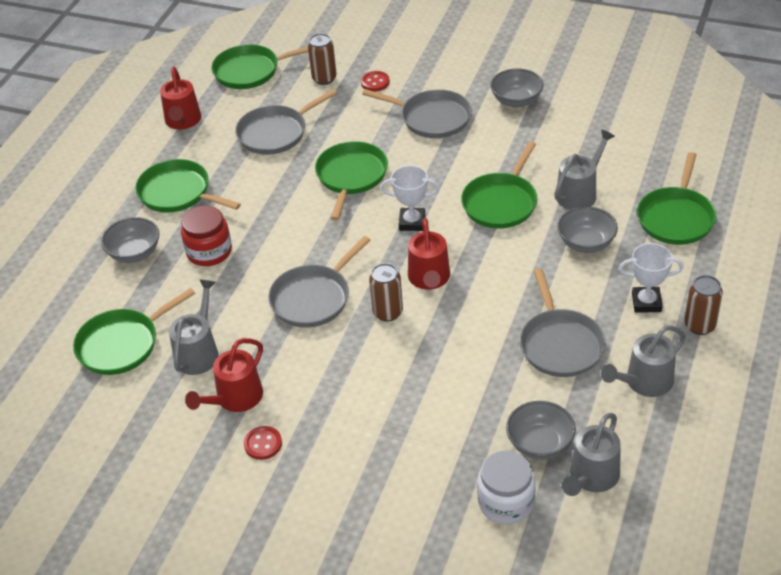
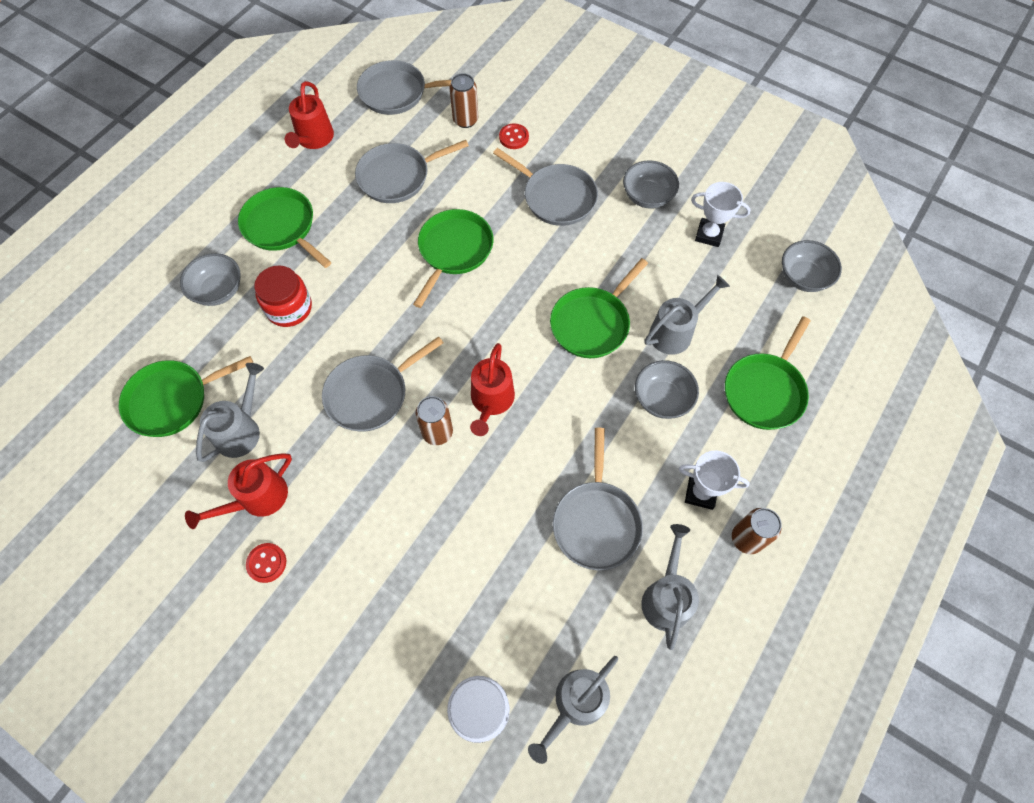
camera: 10 degrees right, 20 degrees up
green pan [211,44,308,89] -> grey pan [357,60,451,115]
white trophy [381,165,440,231] -> white trophy moved to [691,182,751,247]
grey bowl [506,401,576,460] -> grey bowl moved to [782,240,842,292]
grey watering can [601,325,686,397] -> grey watering can turned 120 degrees clockwise [641,524,699,650]

